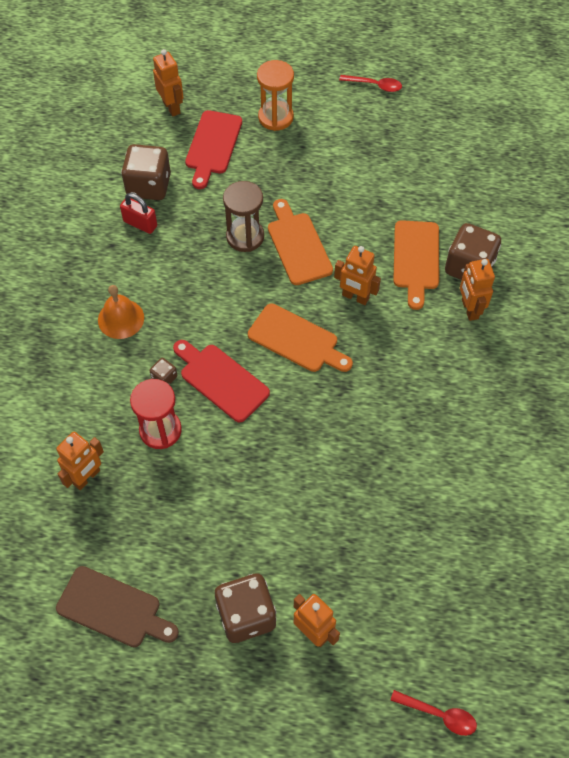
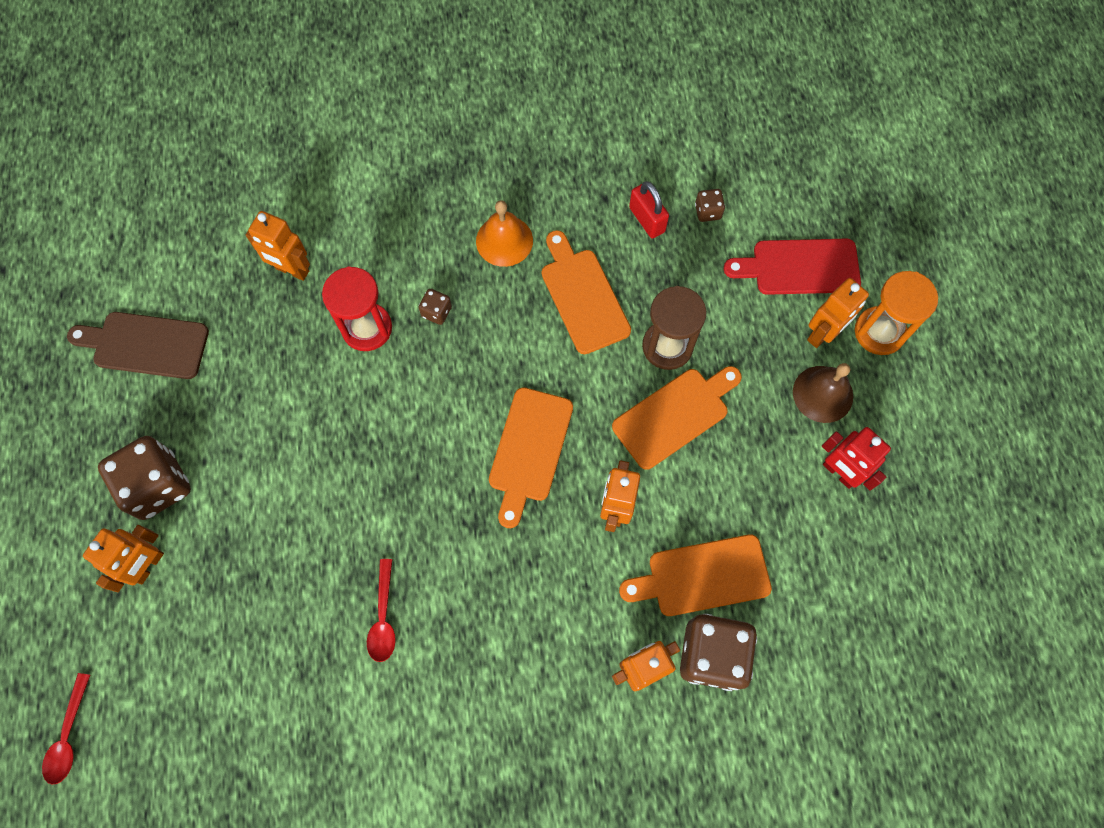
camera: 75 degrees right, 10 degrees up
brown cutting board [56,566,179,647] -> brown cutting board turned 90 degrees clockwise [67,312,209,379]
red padlock [120,193,157,234] -> red padlock turned 45 degrees counterclockwise [629,181,669,238]
brown dice [121,144,171,200] -> brown dice [695,189,725,222], size x0.46
orange robot [153,49,184,117] -> orange robot moved to [807,278,869,348]
red cutting board [173,340,270,422] -> none
red spoon [339,75,402,92] -> red spoon moved to [367,559,396,662]
none -> orange cutting board [542,230,631,354]
none -> brown bell [793,363,853,423]
none -> red robot [822,427,891,491]

